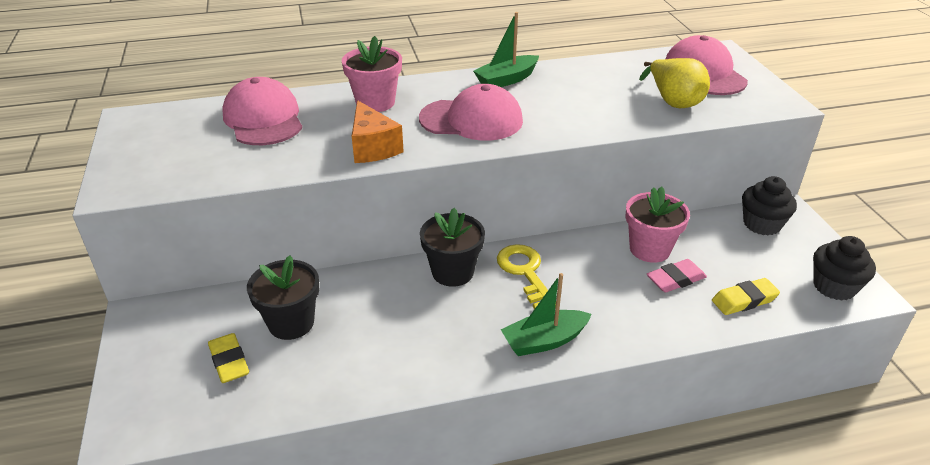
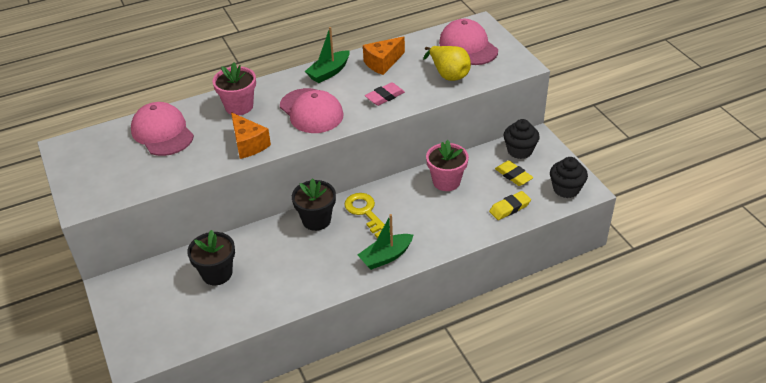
camera: 10 degrees left, 5 degrees up
yellow eraser [208,333,249,383] -> yellow eraser moved to [495,160,533,186]
pink cap [419,84,523,141] -> pink cap turned 60 degrees clockwise [280,88,344,133]
pink eraser [647,259,707,292] -> pink eraser moved to [365,82,405,106]
none -> orange cheese [363,36,405,75]

